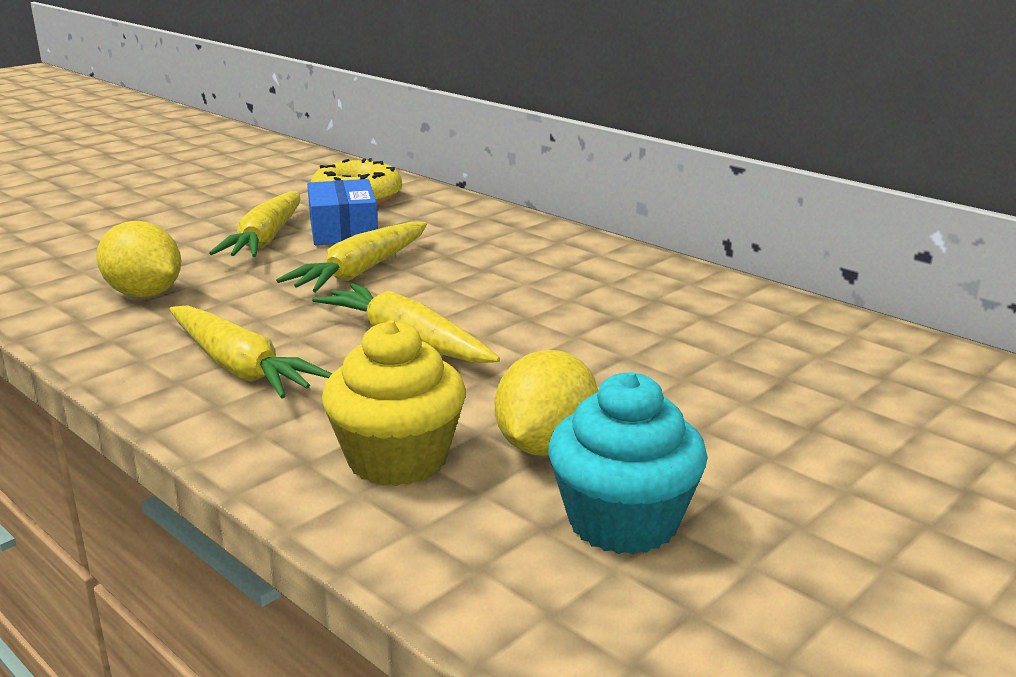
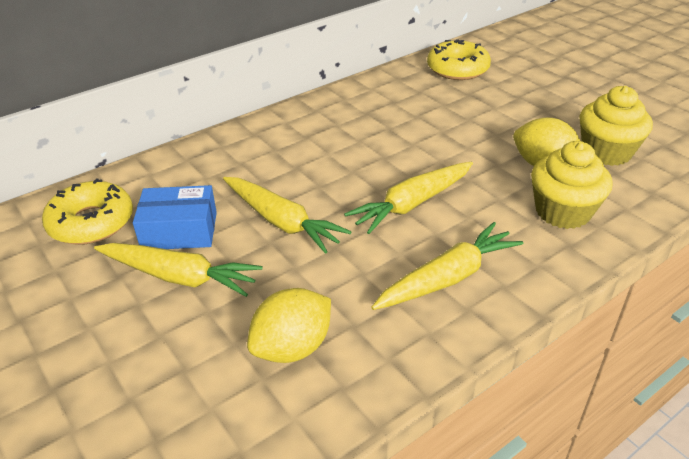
camera: 80 degrees left, 15 degrees up
turquoise cupcake [548,372,707,554] -> yellow cupcake [580,86,653,166]
none -> yellow donut [427,39,491,80]

